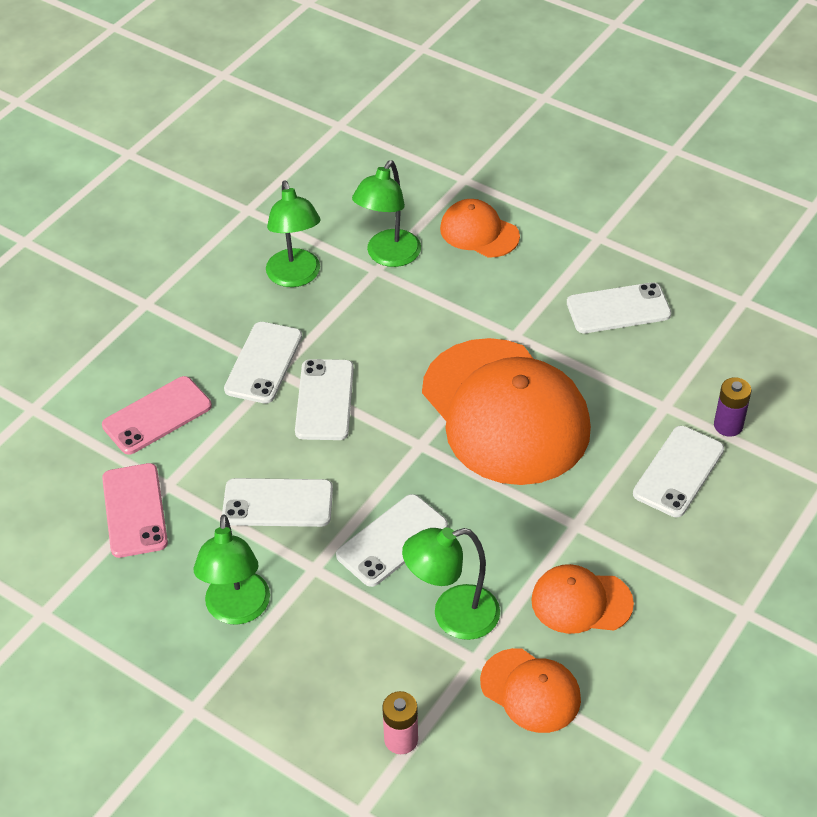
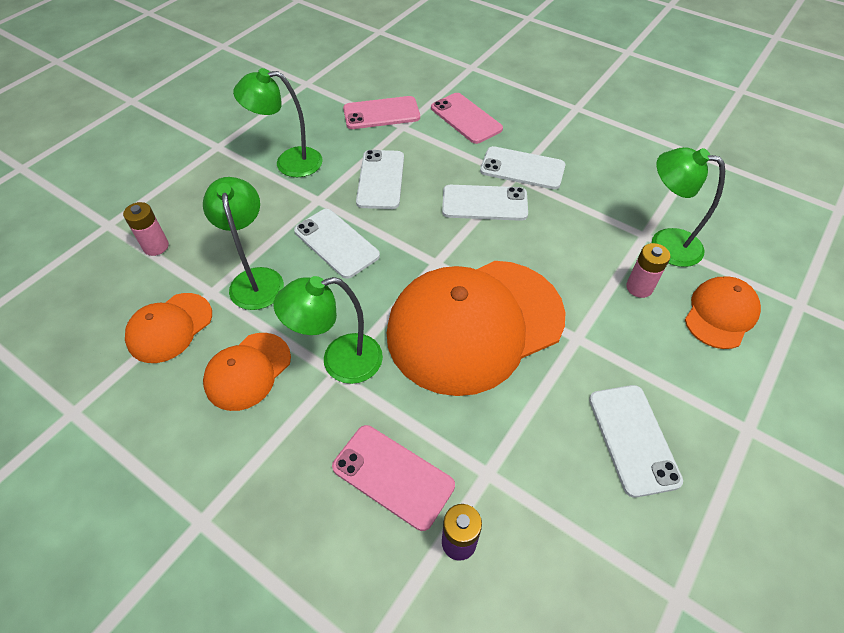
camera: 90 degrees right, 5 degrees up
green lamp [266,181,320,287] -> green lamp moved to [274,276,383,384]
orange cap [531,564,634,634] -> orange cap turned 150 degrees counterclockwise [203,333,291,411]
white phone [633,426,724,517] -> pink phone [332,425,455,531]
none -> pink battery [626,243,670,298]

